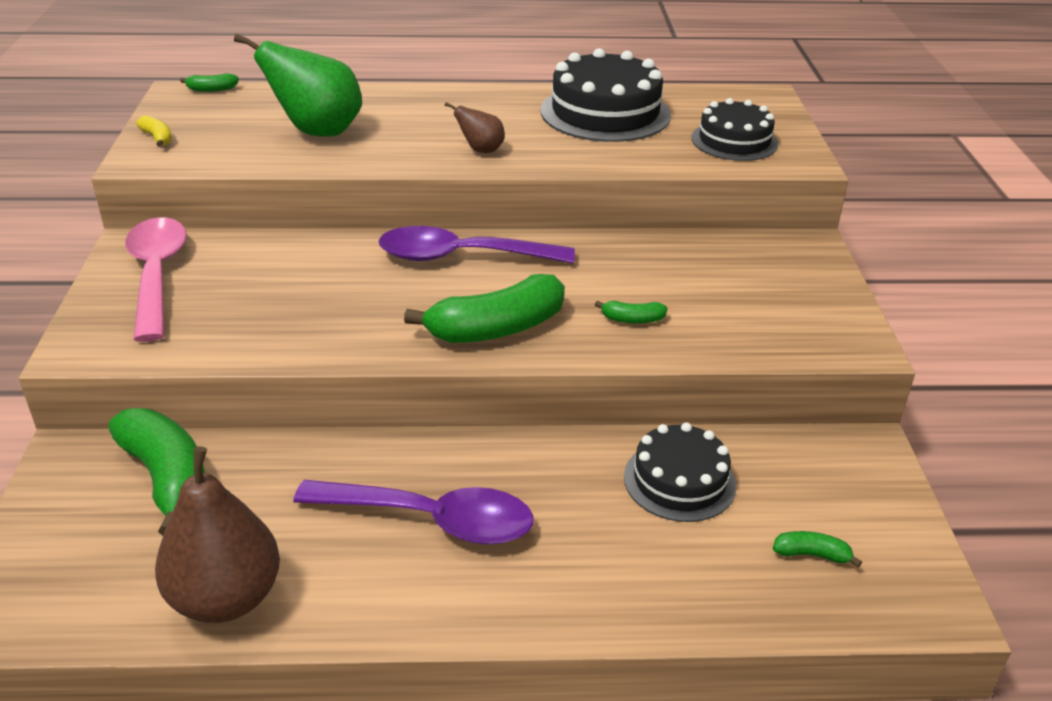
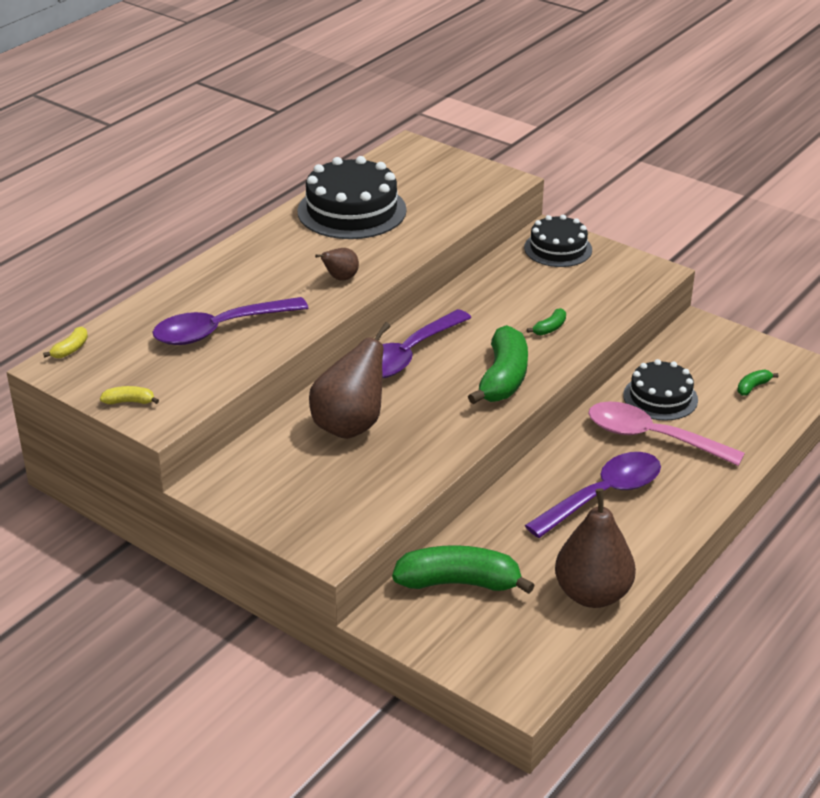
camera: 50 degrees left, 0 degrees up
pink spoon [125,217,187,342] -> pink spoon moved to [588,401,745,466]
green banana [180,73,239,92] -> yellow banana [43,326,88,359]
green pear [234,33,362,137] -> purple spoon [152,297,308,345]
black cake [691,98,778,161] -> black cake moved to [524,215,592,267]
none -> brown pear [309,322,391,439]

